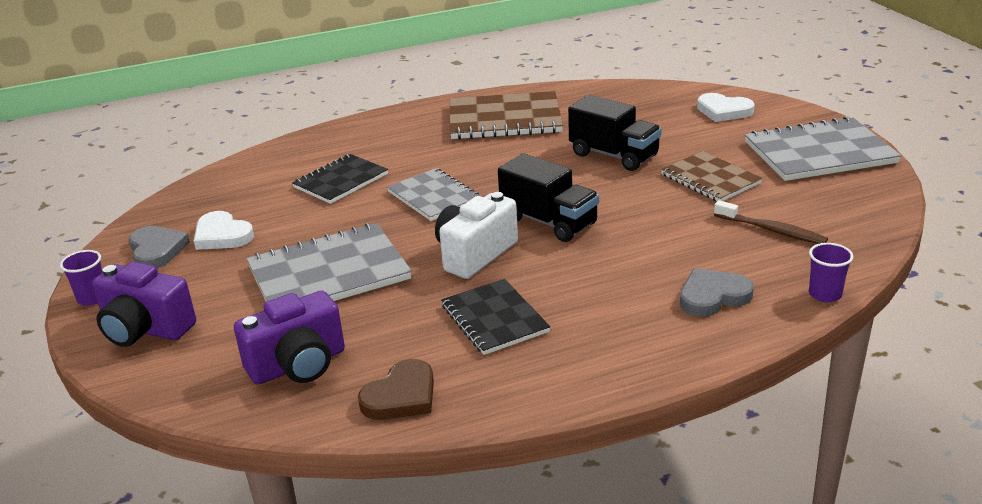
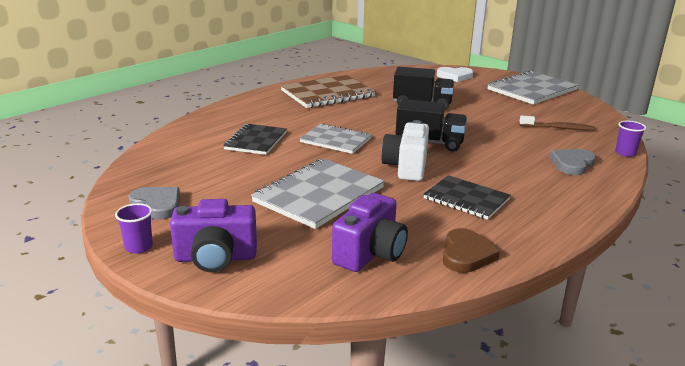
camera: 30 degrees left, 5 degrees down
white heart [194,211,254,250] -> none
brown notebook [661,151,763,201] -> none

